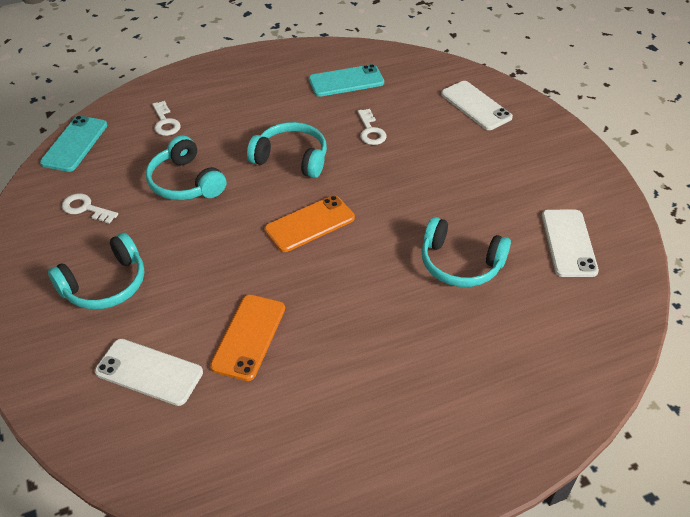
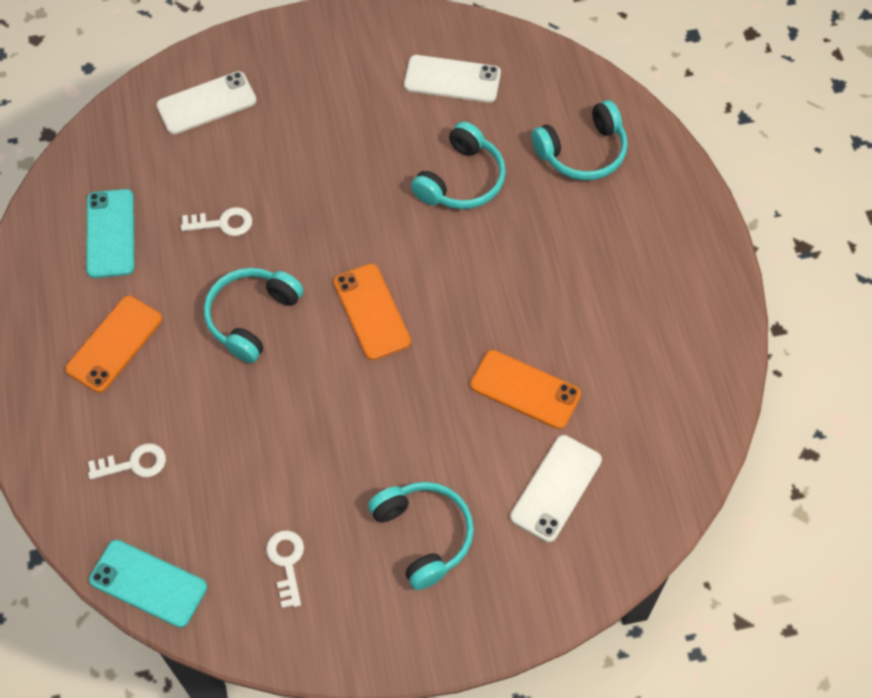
camera: 80 degrees left, 15 degrees up
white key [62,193,118,224] -> white key turned 135 degrees clockwise [266,530,304,608]
turquoise headphones [146,135,226,200] -> turquoise headphones moved to [531,100,628,180]
none -> orange phone [65,296,162,393]

